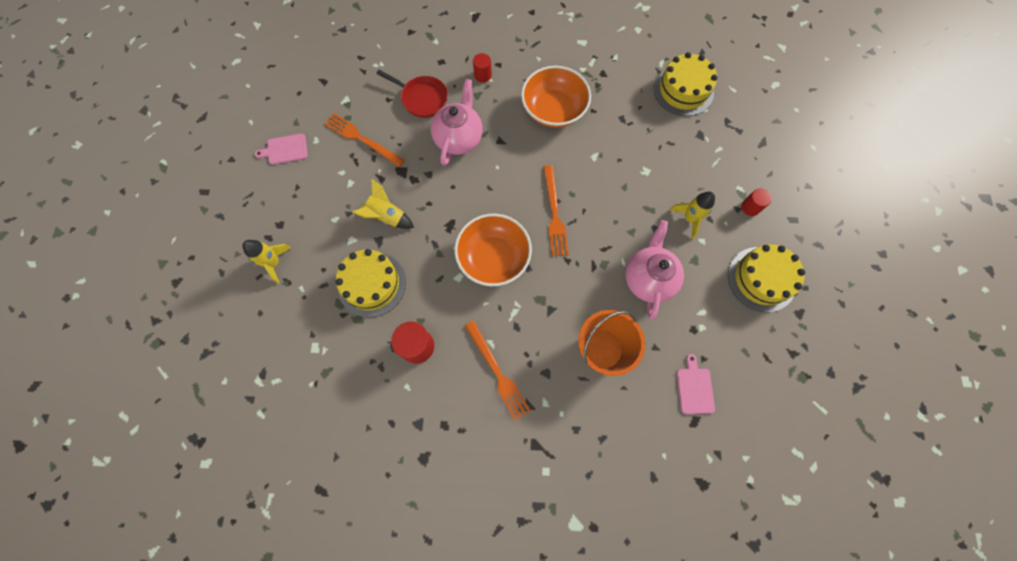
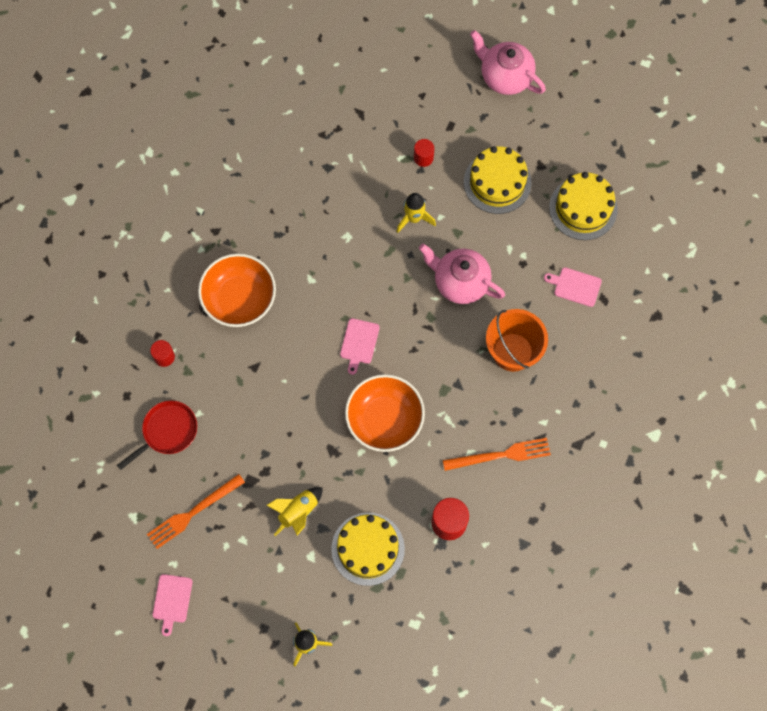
camera: 70 degrees left, 0 degrees up
pink teapot [431,79,483,166] -> pink teapot moved to [470,30,546,95]
orange fork [543,165,569,256] -> pink cutting board [340,318,380,375]
yellow cake [653,52,718,116] -> yellow cake moved to [549,172,618,240]

